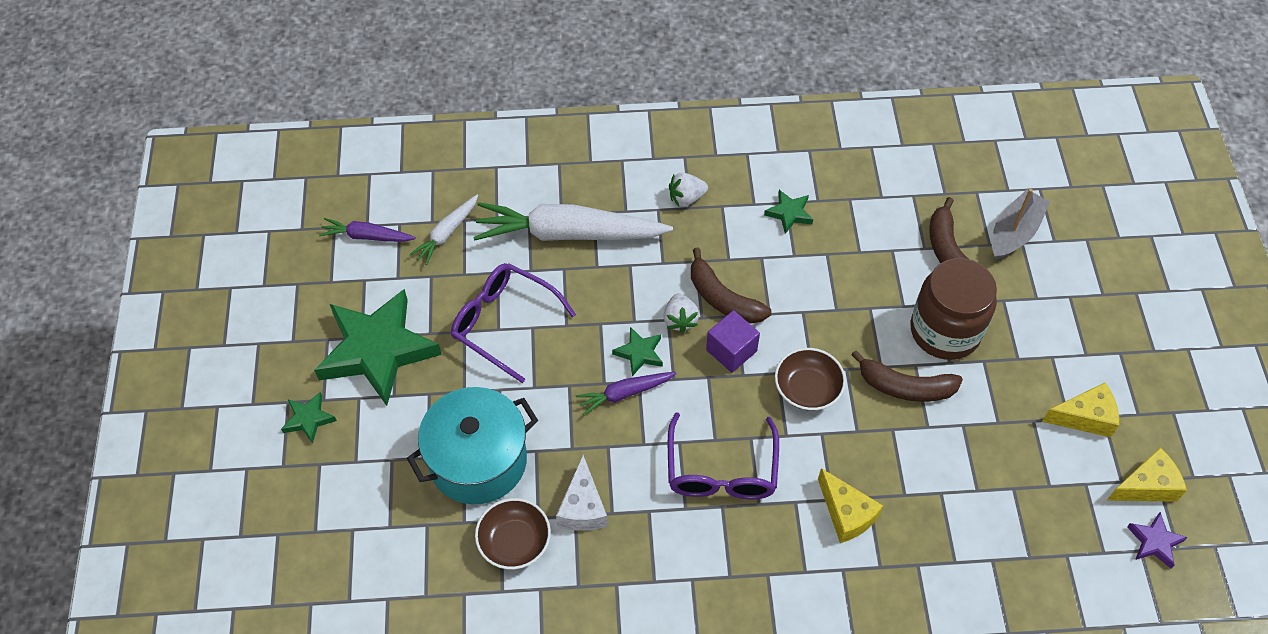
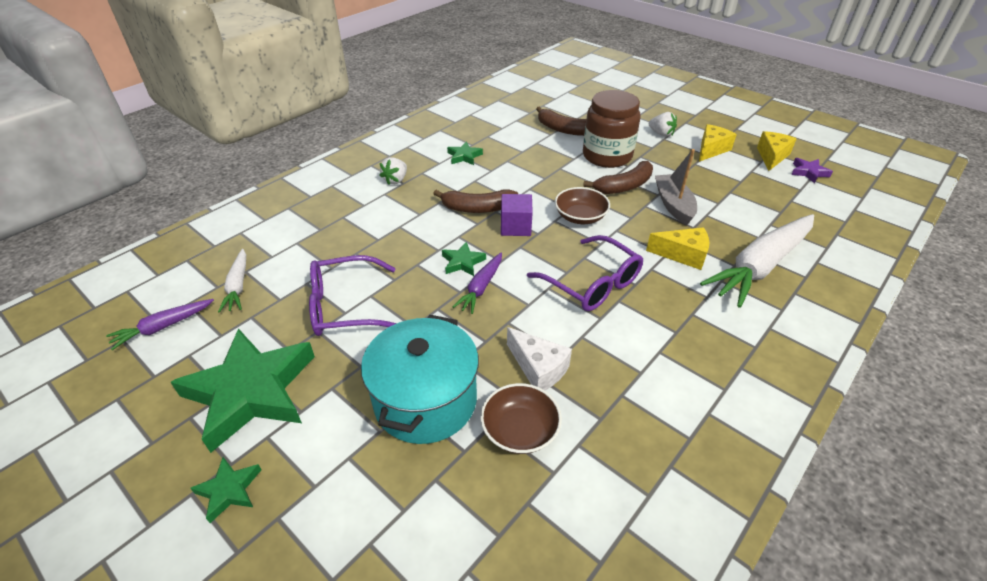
camera: 45 degrees left, 15 degrees down
white carrot [473,202,673,241] -> white carrot moved to [700,214,814,308]
white strawberry [663,293,699,333] -> white strawberry moved to [649,112,677,137]
grey boat [992,189,1050,260] -> grey boat moved to [655,149,697,225]

